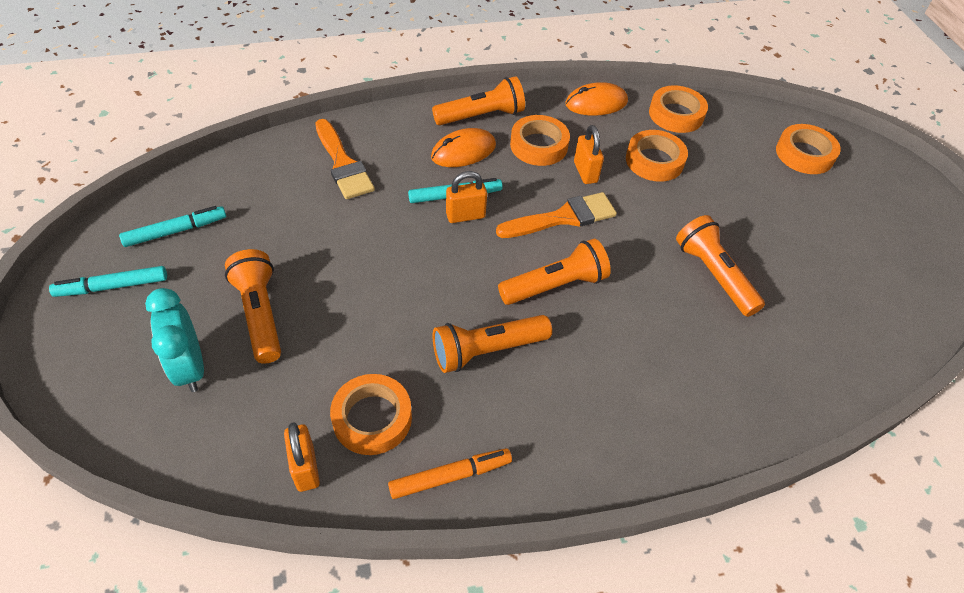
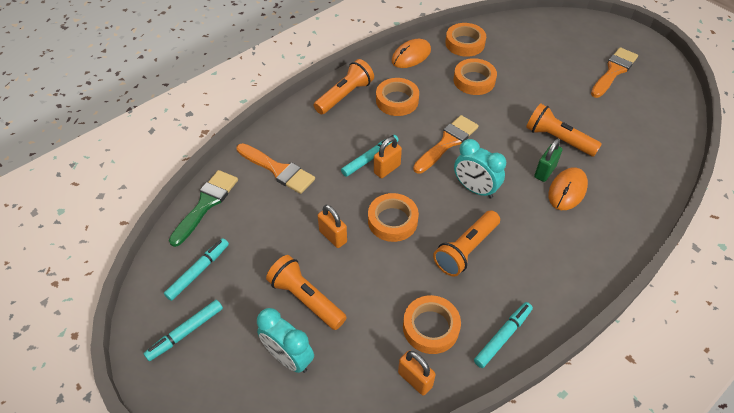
camera: 25 degrees left, 0 degrees up
orange marker [388,448,512,499] -> turquoise marker [474,302,533,368]
orange mouse [431,128,496,167] -> orange mouse moved to [548,167,588,210]
orange flashlight [498,239,611,305] -> turquoise clock [454,139,506,199]
orange padlock [574,125,604,184] -> orange padlock moved to [318,205,347,248]
orange tape [776,124,841,174] -> orange tape moved to [368,193,419,242]
none -> green brush [169,170,238,247]
none -> green padlock [534,139,562,182]
none -> orange brush [591,47,638,98]

